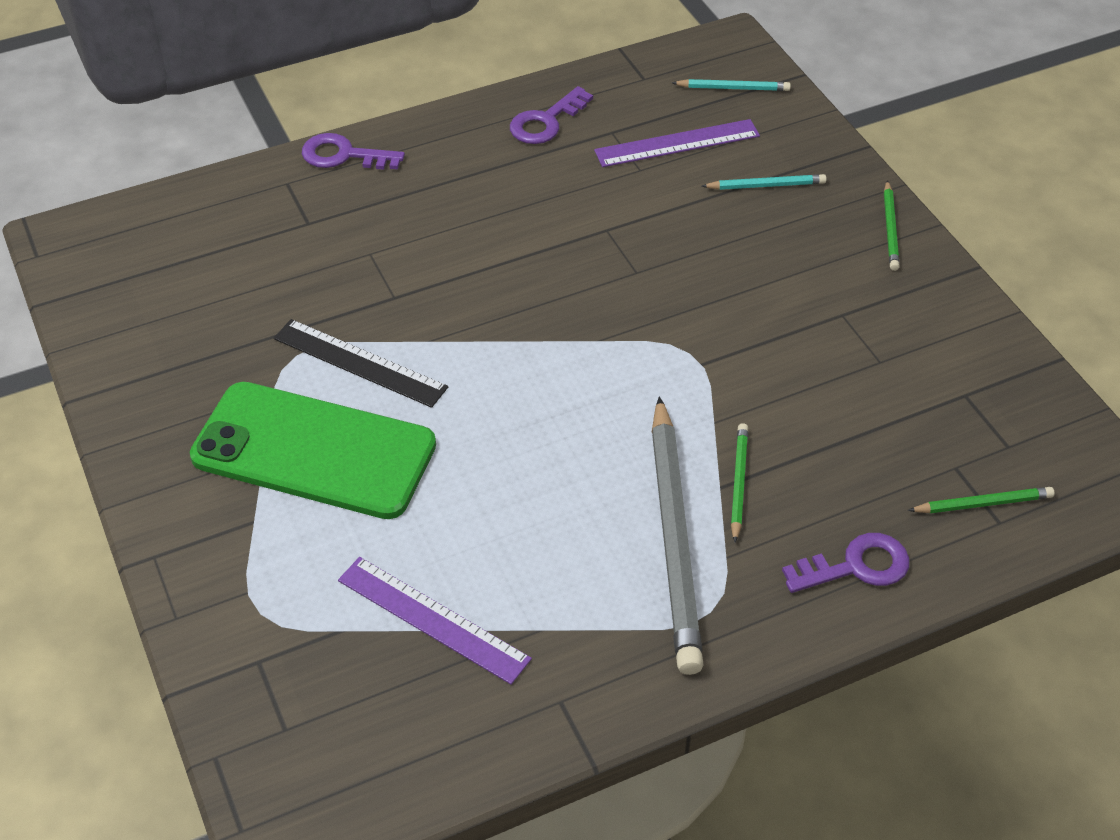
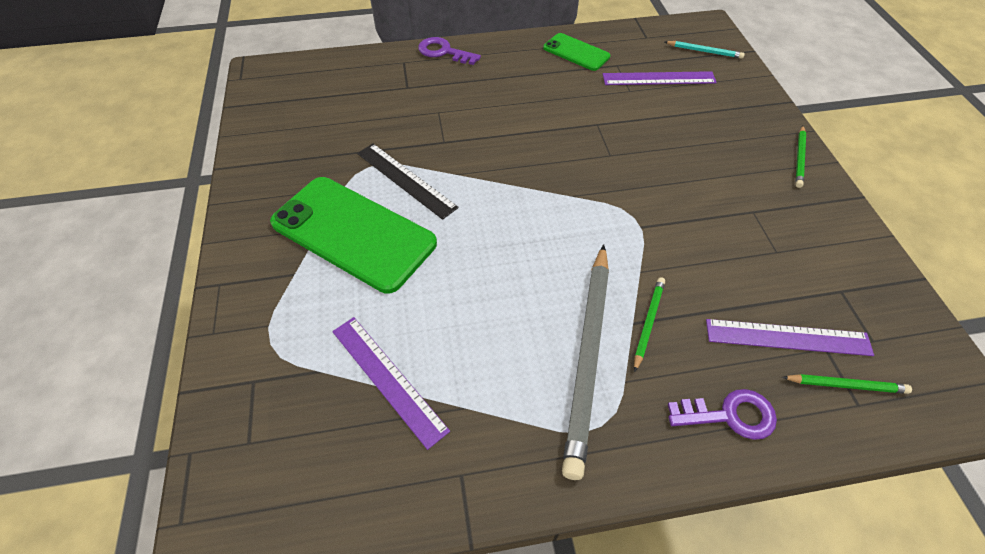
camera: 15 degrees right, 5 degrees up
purple key [510,86,593,144] -> green phone [543,33,611,71]
turquoise pencil [702,174,827,190] -> none
none -> purple ruler [706,319,874,356]

